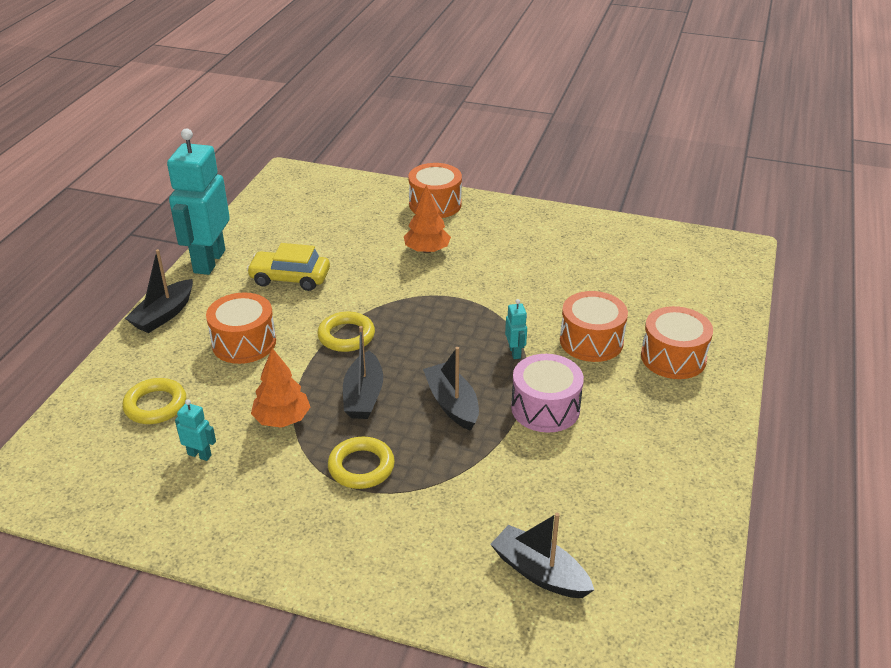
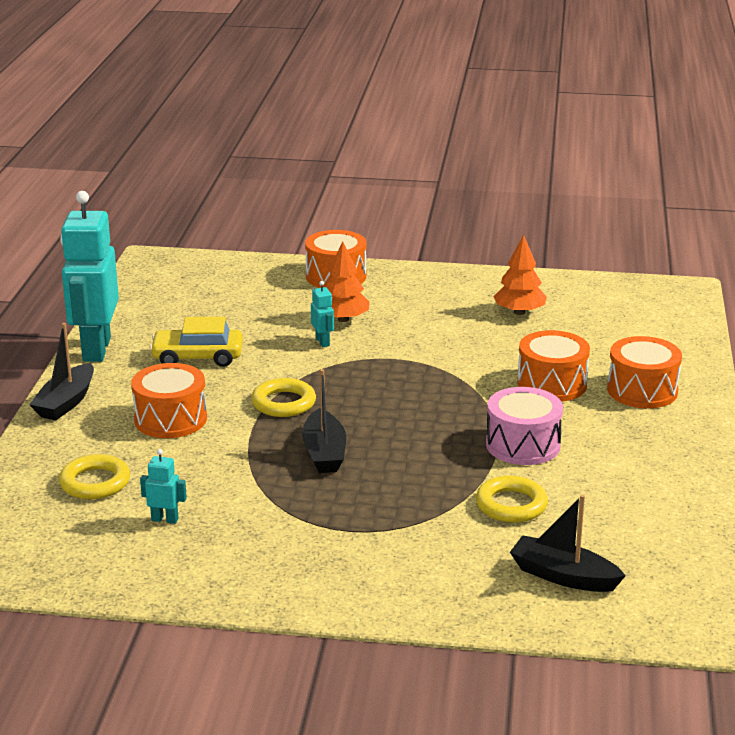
camera: 10 degrees left, 10 degrees down
orange tree [251,348,310,428] -> orange tree moved to [493,235,547,315]
yellow ring [328,437,395,489] -> yellow ring moved to [476,476,548,523]
black boat [423,347,479,431] -> none
turquoise robot [505,299,527,359] -> turquoise robot moved to [311,281,334,347]

